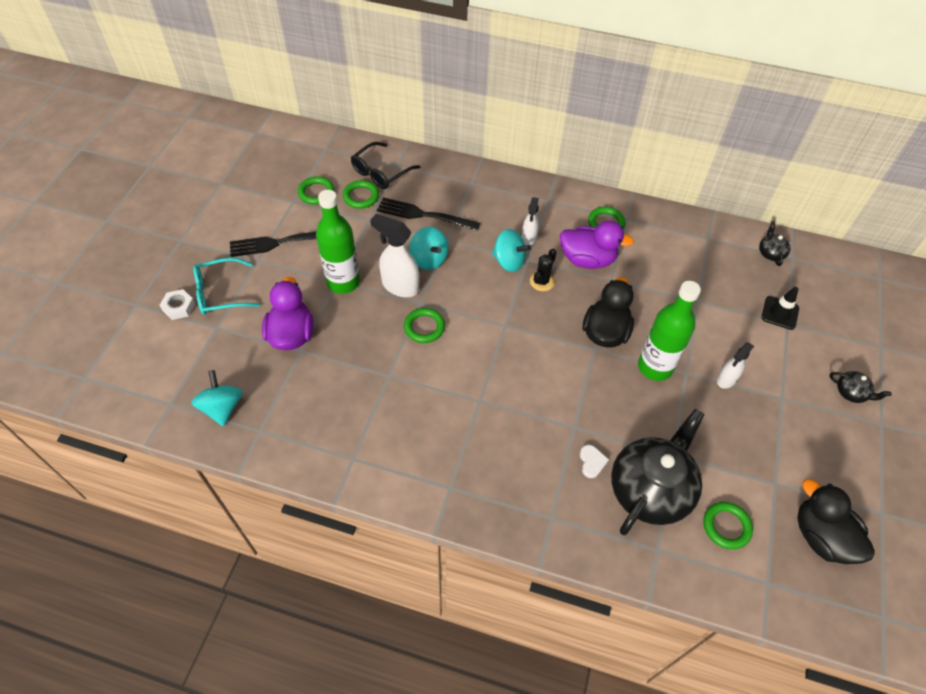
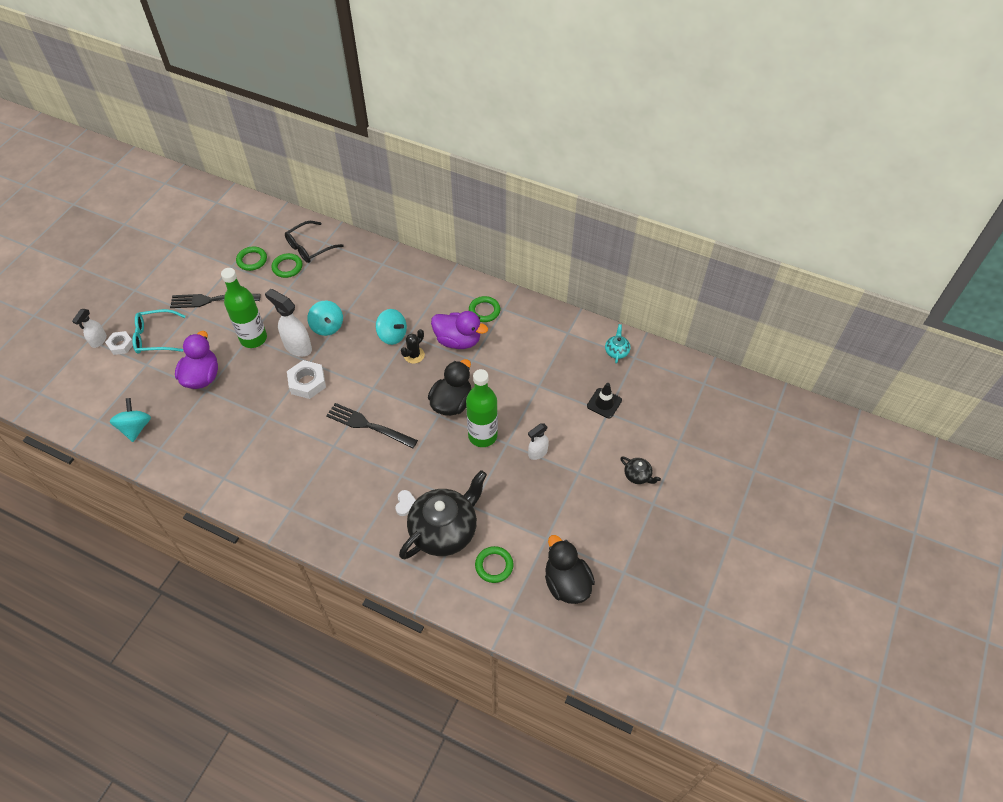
camera: 10 degrees right, 0 degrees up
black fork [377,197,480,231] -> black fork moved to [326,403,418,449]
green ring [404,308,445,343] -> white nut [287,360,326,399]
white spray bottle [522,197,539,246] -> white spray bottle moved to [72,309,107,348]
black teapot [759,221,791,266] -> turquoise teapot [605,324,631,364]

